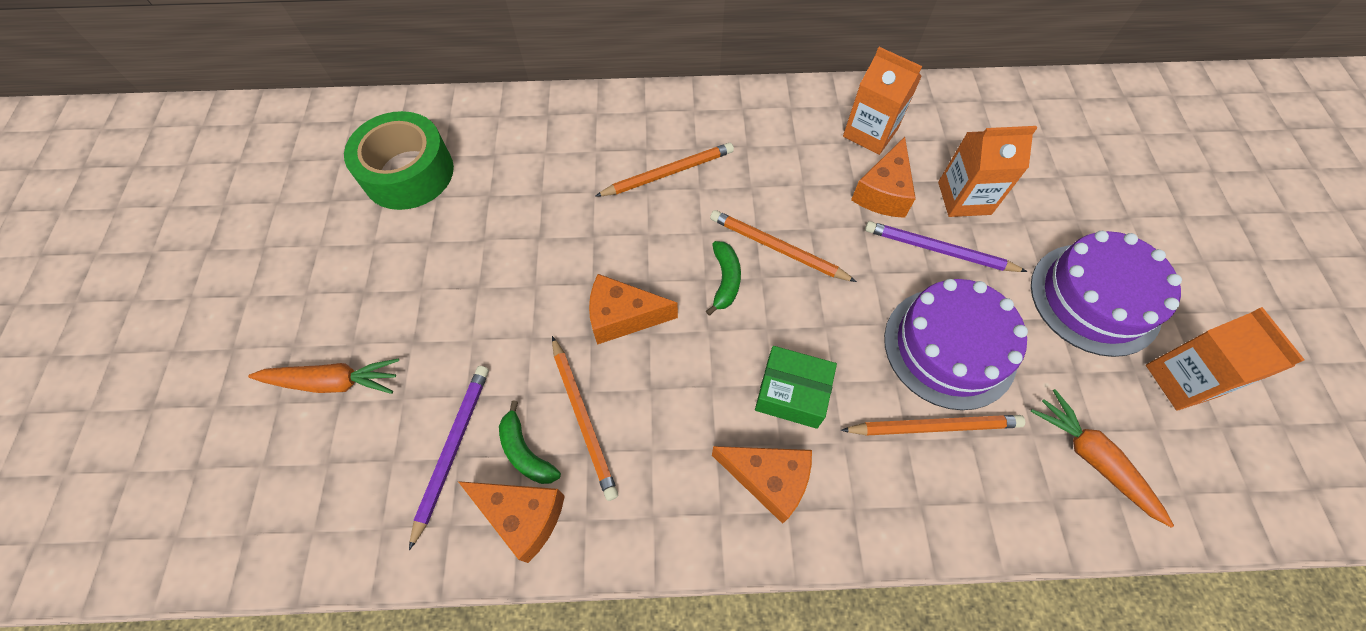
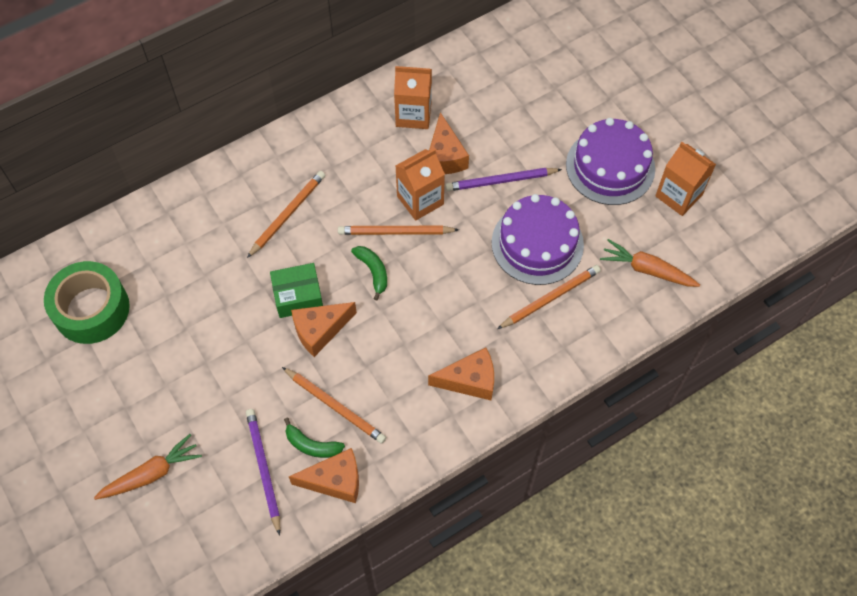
camera: 30 degrees left, 0 degrees up
green box [755,346,837,429] -> green box moved to [270,263,323,318]
orange carton [938,126,1037,217] -> orange carton moved to [396,148,445,221]

